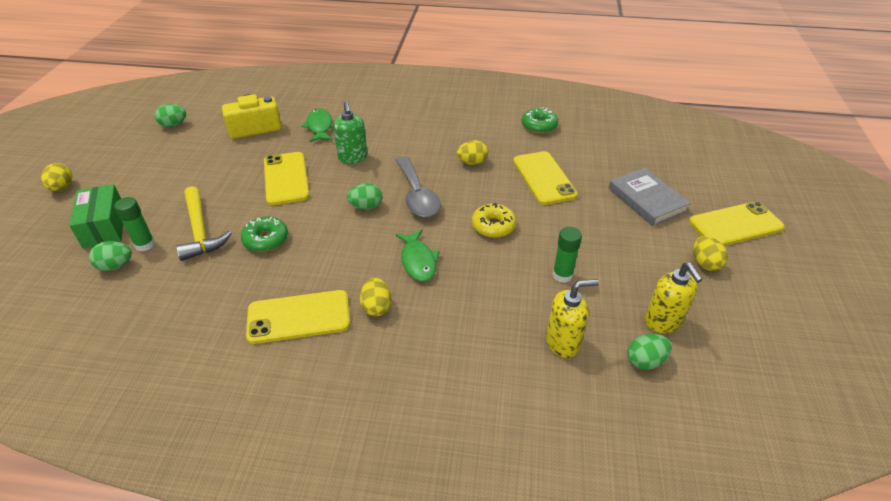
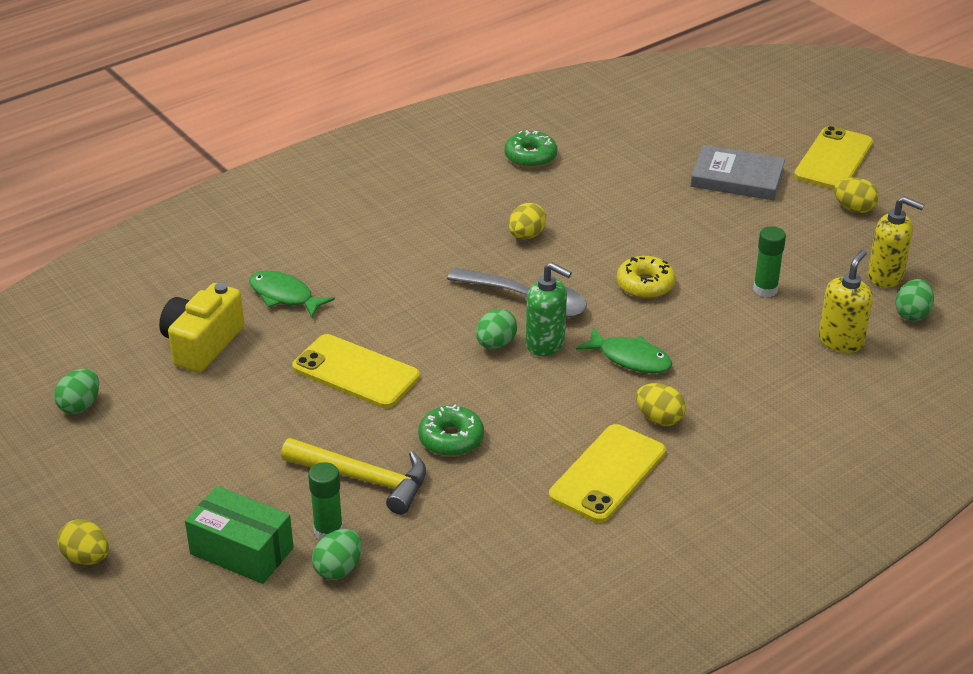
camera: 45 degrees left, 5 degrees down
green soap dispenser [333,101,367,164] -> green soap dispenser moved to [526,263,572,356]
yellow phone [513,151,578,205] -> none

